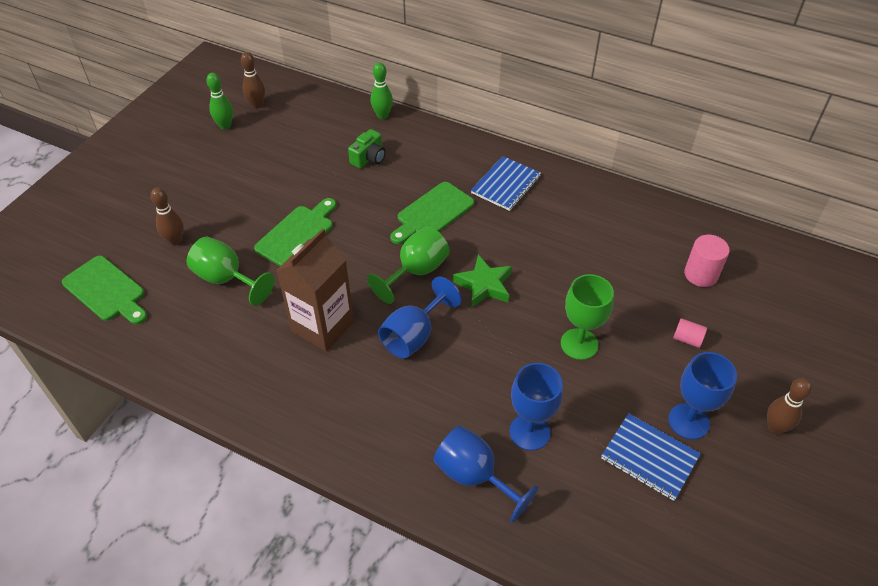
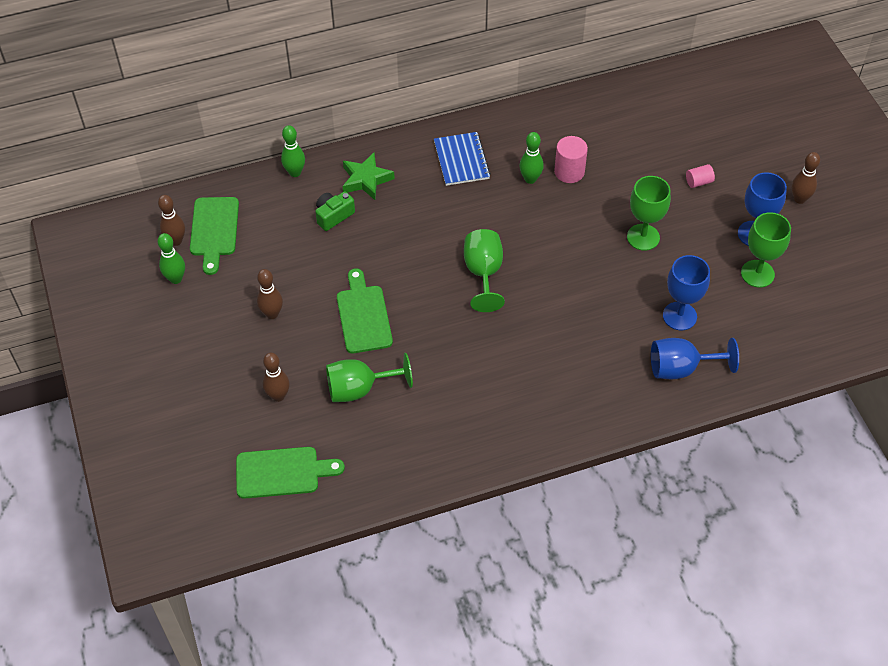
camera: 45 degrees left, 5 degrees up
brown carton [276,228,354,352] -> none
green camera [348,129,386,168] -> green camera turned 120 degrees counterclockwise [315,191,355,231]
blue goblet [378,277,462,359] -> none
green cutting board [390,182,474,244] -> green cutting board moved to [190,197,239,275]
green star [453,255,512,307] -> green star moved to [343,153,395,200]
blue notebook [601,413,701,501] -> green goblet [741,212,791,288]
pink cylinder [684,235,730,287] -> pink cylinder moved to [554,136,588,183]
none -> brown bowling pin [257,269,283,319]
none -> green bowling pin [519,132,544,184]

